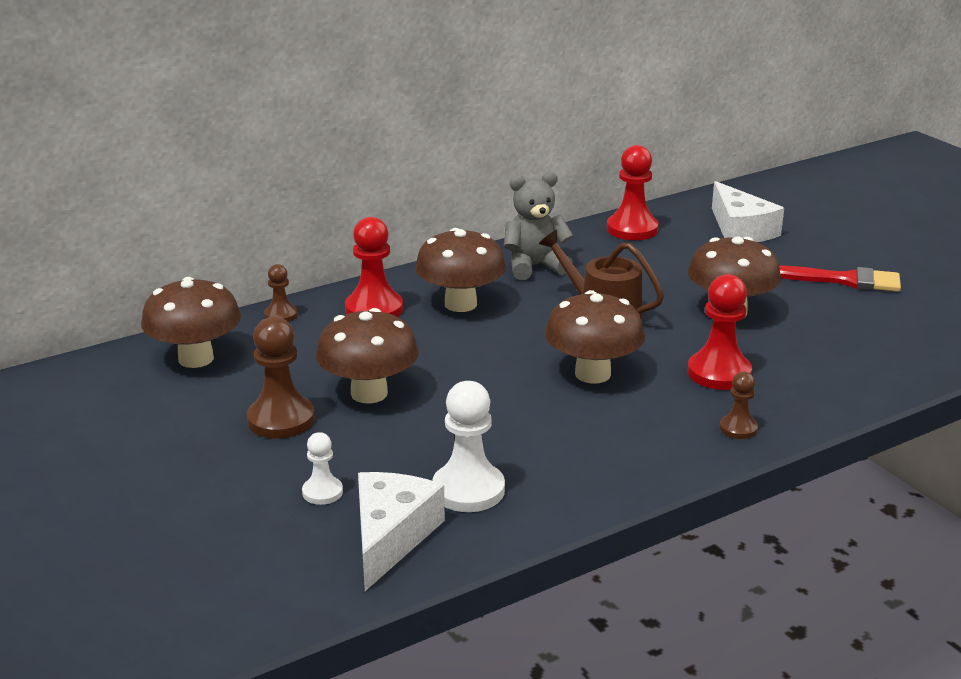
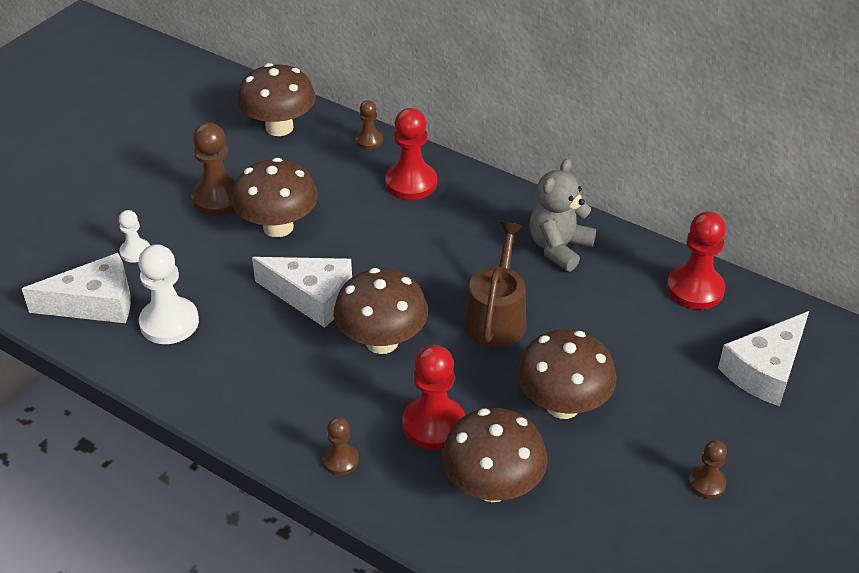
camera: 65 degrees right, 15 degrees up
brown mushroom [415,228,506,312] -> brown mushroom moved to [442,408,547,502]
grey teddy bear [504,172,574,280] -> grey teddy bear turned 105 degrees counterclockwise [529,159,596,272]
red brush [779,265,901,292] -> brown pawn [689,440,727,499]
none -> white cheese [252,257,352,328]

